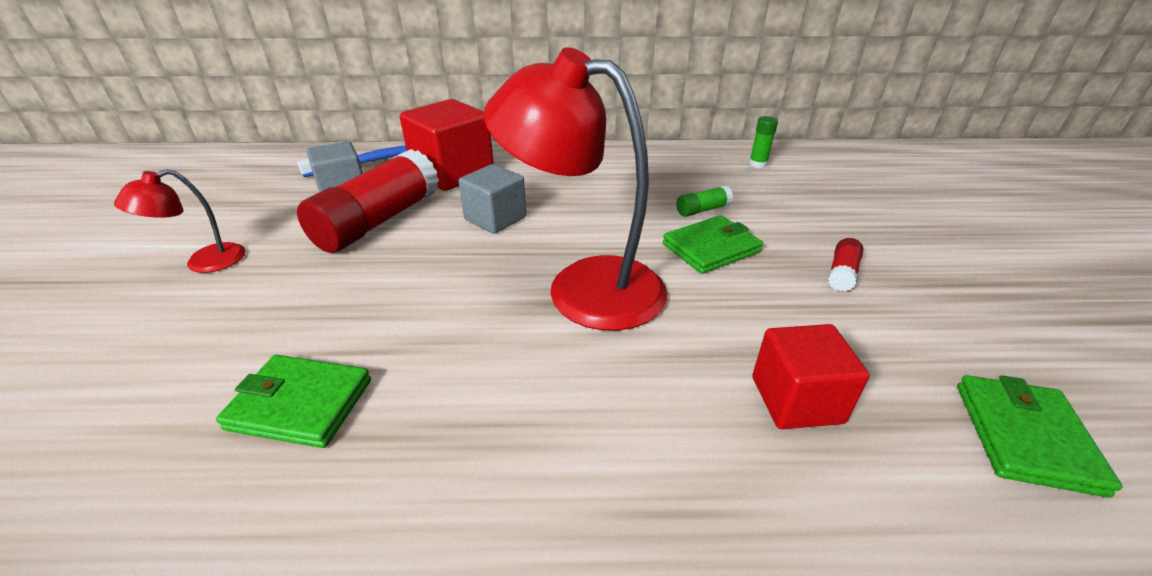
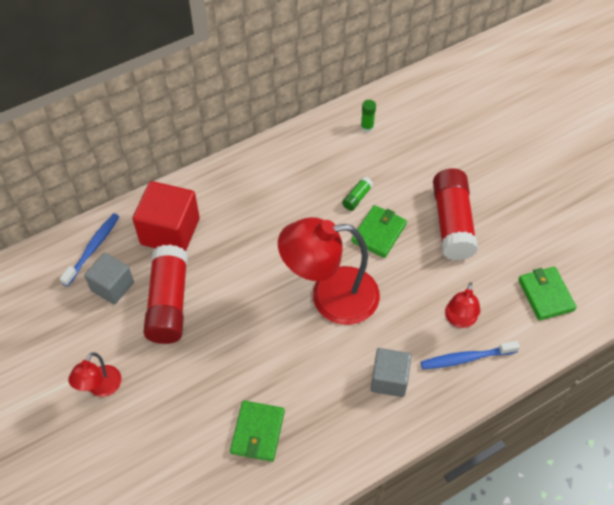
camera: 30 degrees left, 20 degrees up
green wallet [216,355,371,448] -> green wallet turned 60 degrees counterclockwise [230,401,285,462]
grey cube [459,164,526,234] -> grey cube moved to [371,348,411,397]
red cube [752,324,870,429] -> red lamp [445,283,480,328]
red glue stick [828,238,863,292] -> red glue stick [433,169,478,260], size x2.38
none -> blue toothbrush [421,341,520,369]

